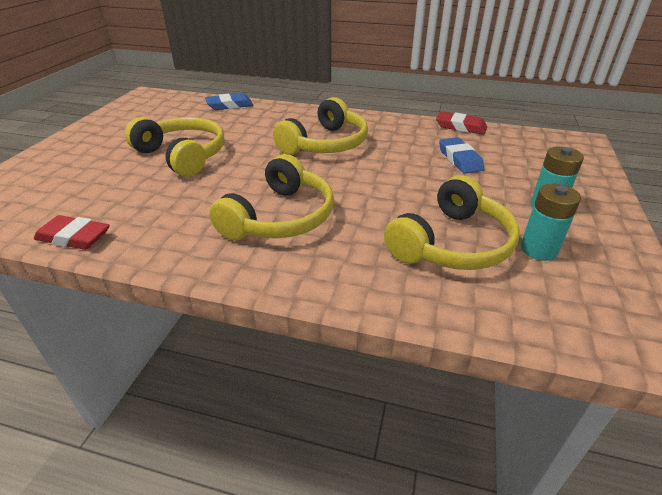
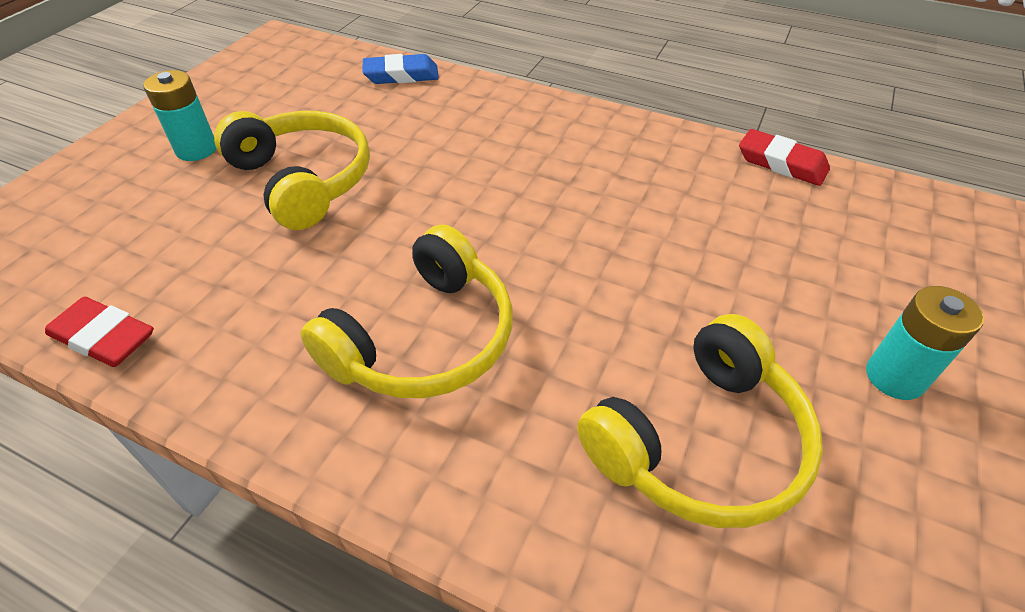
camera: 10 degrees right, 10 degrees up
yellow headphones [273,97,368,155] -> none
blue eraser [439,137,484,174] -> none
turquoise battery [521,184,581,261] -> turquoise battery moved to [143,70,217,161]

